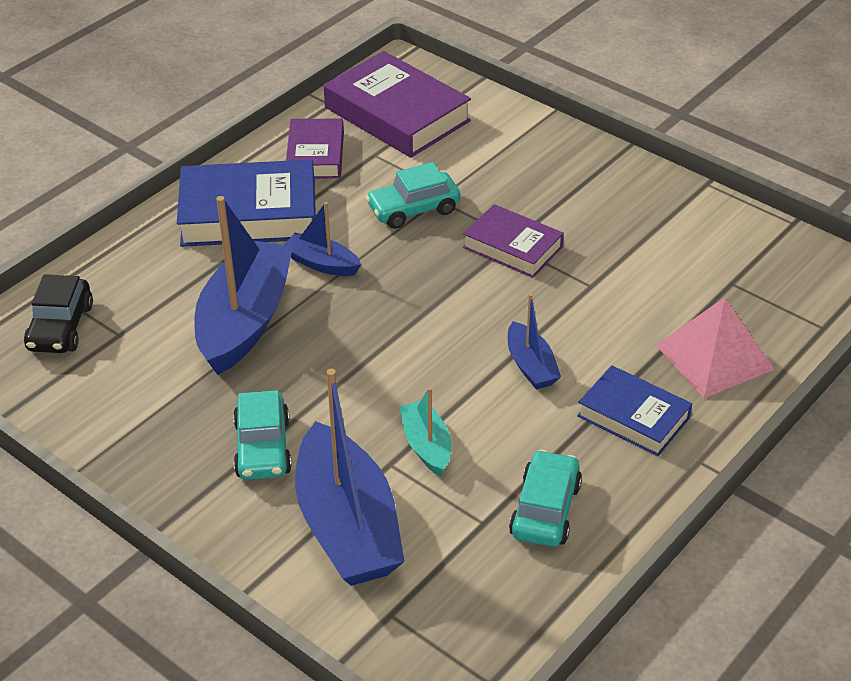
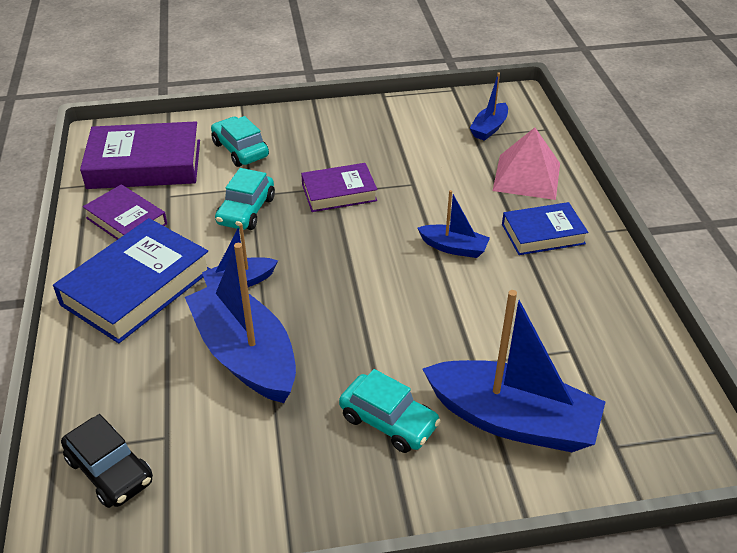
camera: 50 degrees left, 0 degrees up
turquoise boat [400,387,451,476] -> none
turquoise car [509,450,582,547] -> turquoise car moved to [211,116,269,167]
none -> blue boat [470,73,508,141]

